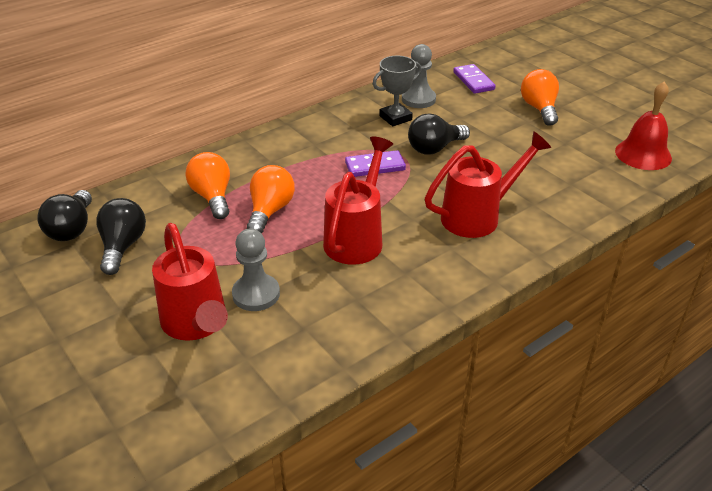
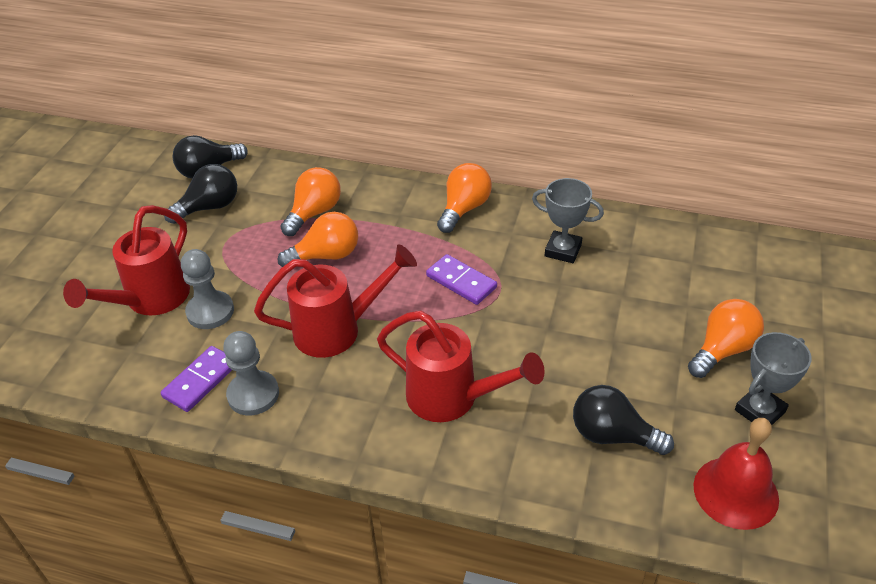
camera: 55 degrees right, 5 degrees up
grey pawn [402,44,436,108] -> grey pawn moved to [223,331,279,415]
black light bulb [408,113,470,155] -> black light bulb moved to [573,385,674,455]
purple domino [453,64,495,94] -> purple domino moved to [160,346,232,412]
none -> orange light bulb [437,163,492,233]
none -> grey trophy [735,332,812,426]

